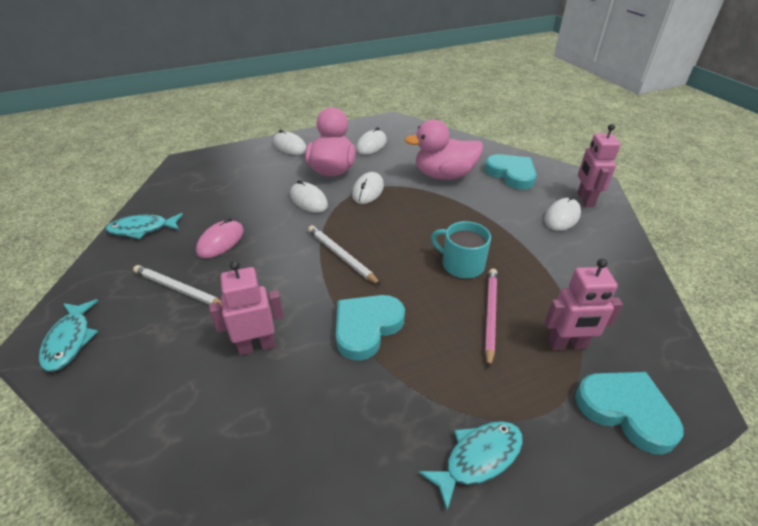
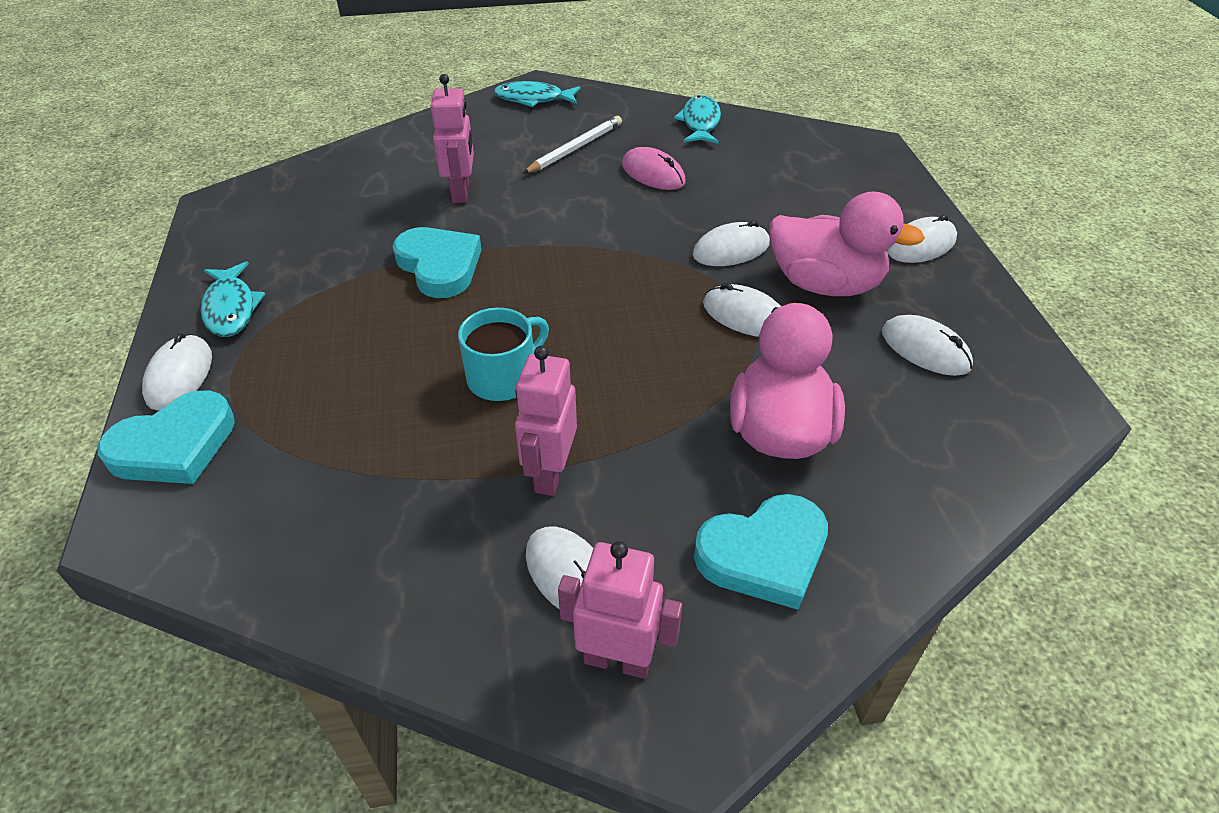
camera: 105 degrees right, 5 degrees up
white pencil [308,225,381,285] -> none
pink pencil [485,269,497,368] -> none
pink robot [545,258,623,350] -> pink robot moved to [515,346,577,496]
none -> white mouse [142,333,212,411]

